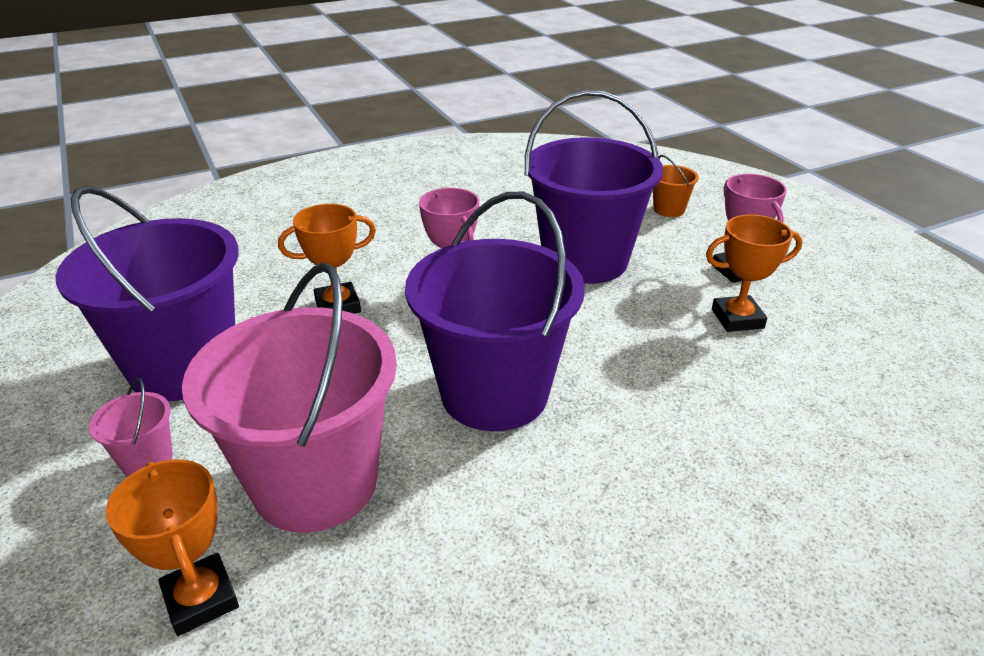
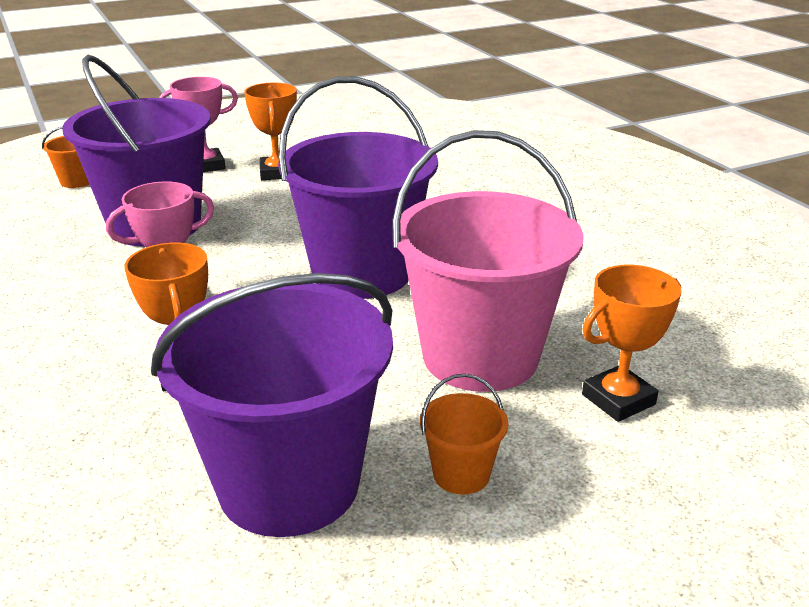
camera: 90 degrees left, 5 degrees down
pink bucket [89,378,173,476] -> orange bucket [420,374,508,495]

